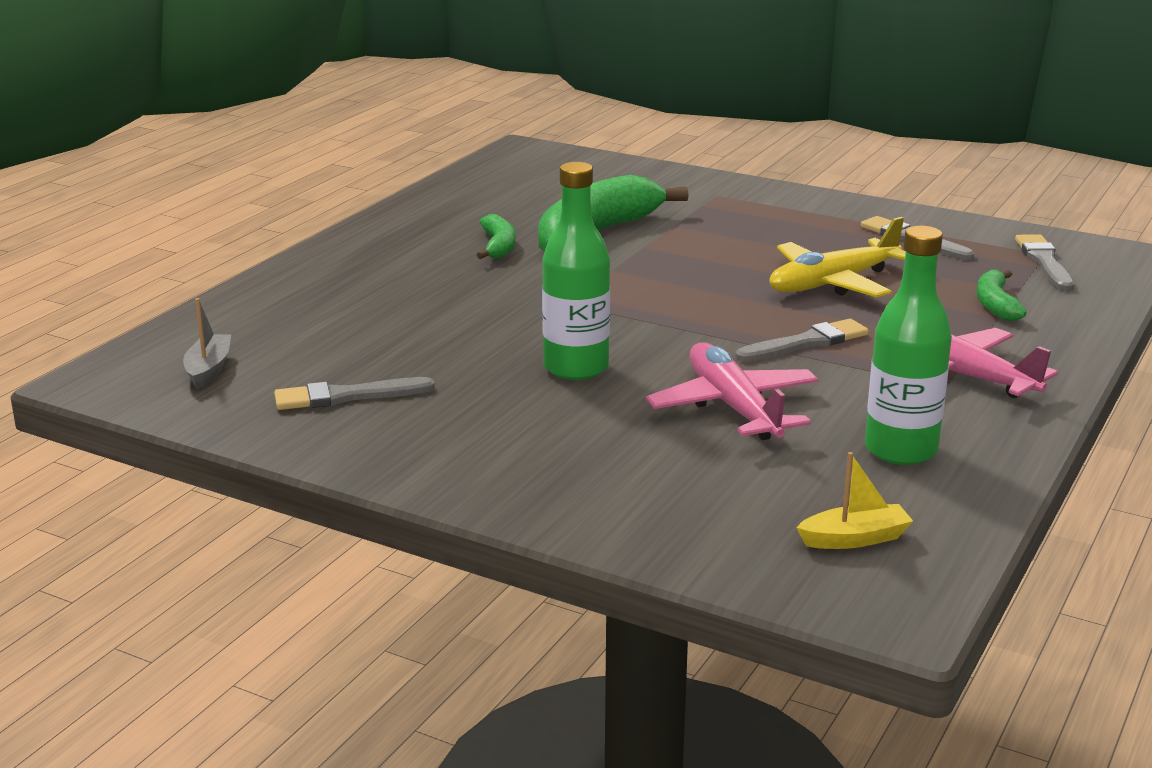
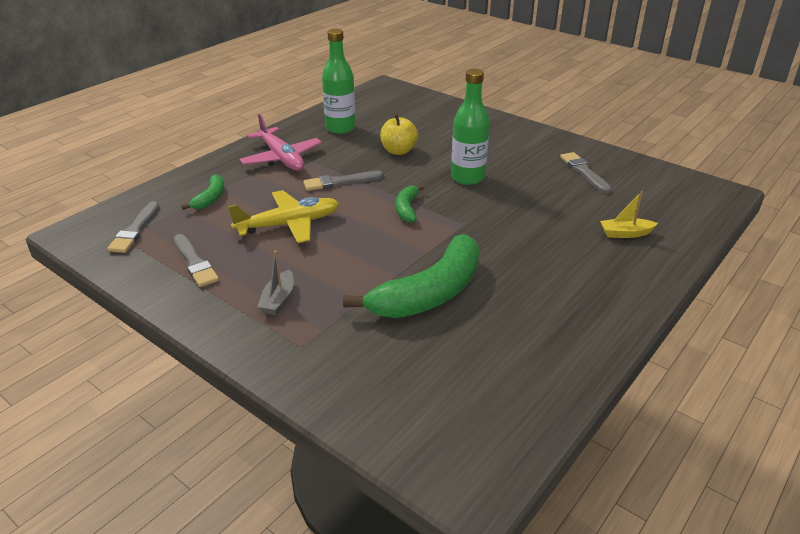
camera: 170 degrees left, 10 degrees up
grey boat [183,298,231,389] -> grey boat moved to [257,250,294,315]
grey brush [274,377,435,410] -> grey brush turned 105 degrees counterclockwise [560,152,612,193]
green banana [477,214,516,259] -> green banana moved to [396,185,425,223]
pink plane [646,342,819,440] -> yellow apple [380,114,418,155]
yellow boat [796,452,913,549] -> yellow boat moved to [600,191,658,238]

